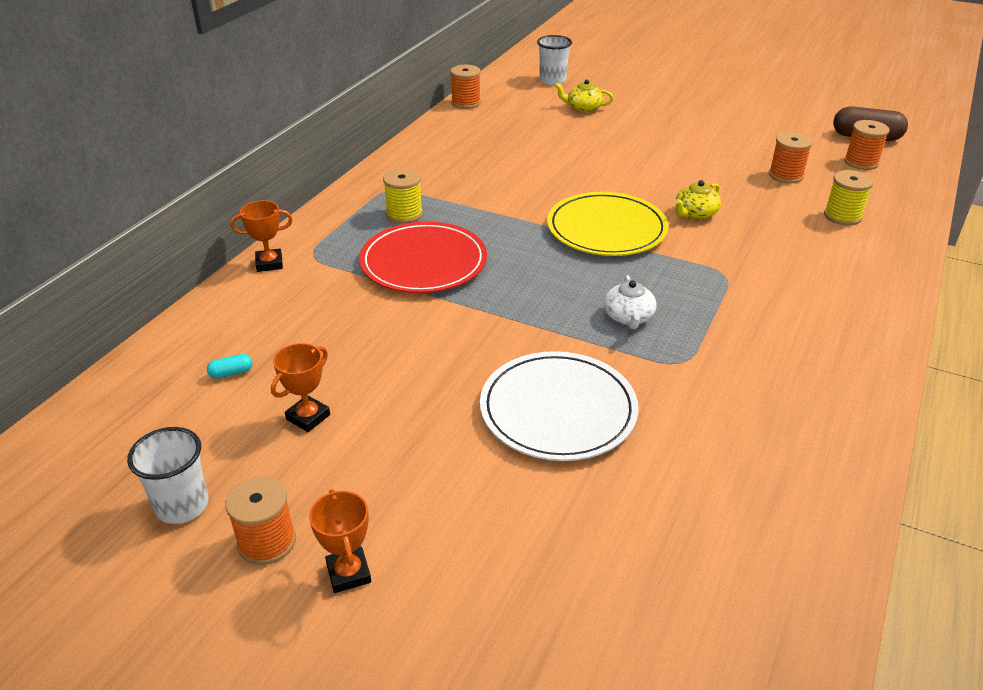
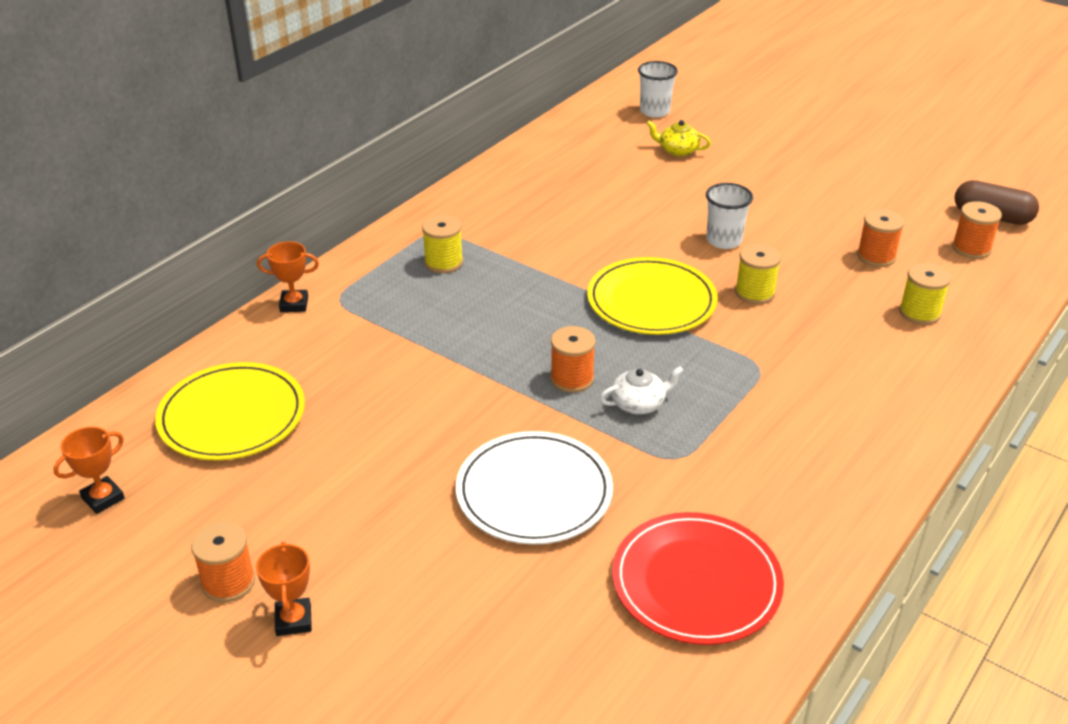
camera: 10 degrees right, 0 degrees up
white cup [127,427,209,524] -> white cup moved to [706,183,753,249]
turquoise capsule [207,354,252,378] -> yellow plate [155,362,305,461]
orange trophy [271,343,330,432] -> orange trophy moved to [53,427,125,514]
red plate [359,222,487,293] -> red plate moved to [612,512,784,645]
orange spool [450,65,481,109] -> orange spool moved to [550,326,596,393]
white teapot [604,275,657,329] -> white teapot turned 120 degrees counterclockwise [599,366,684,414]
yellow teapot [674,180,721,220] -> yellow spool [735,244,781,304]

